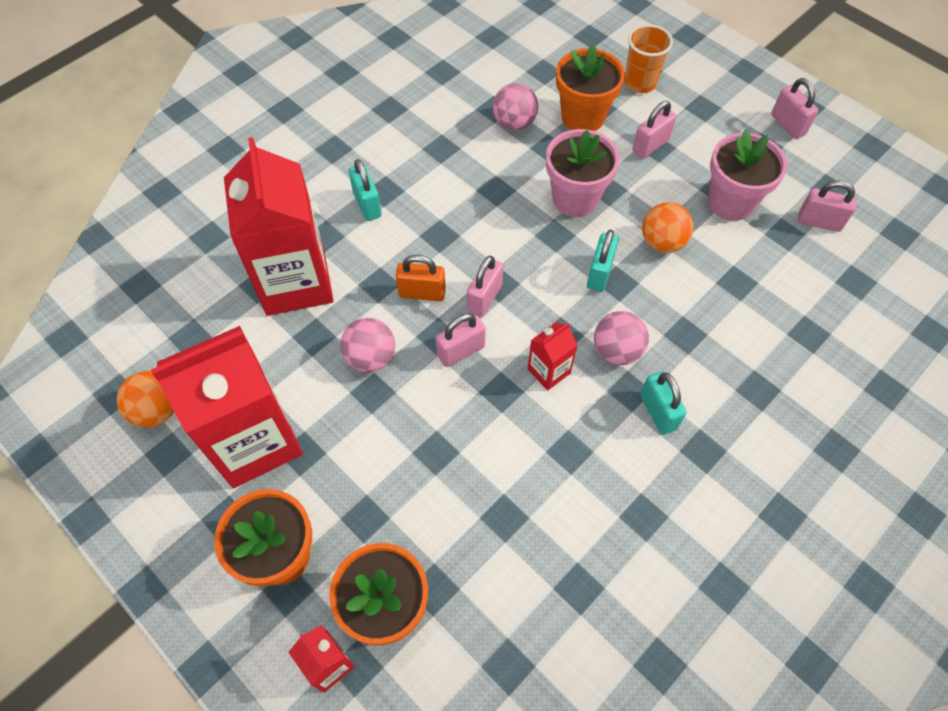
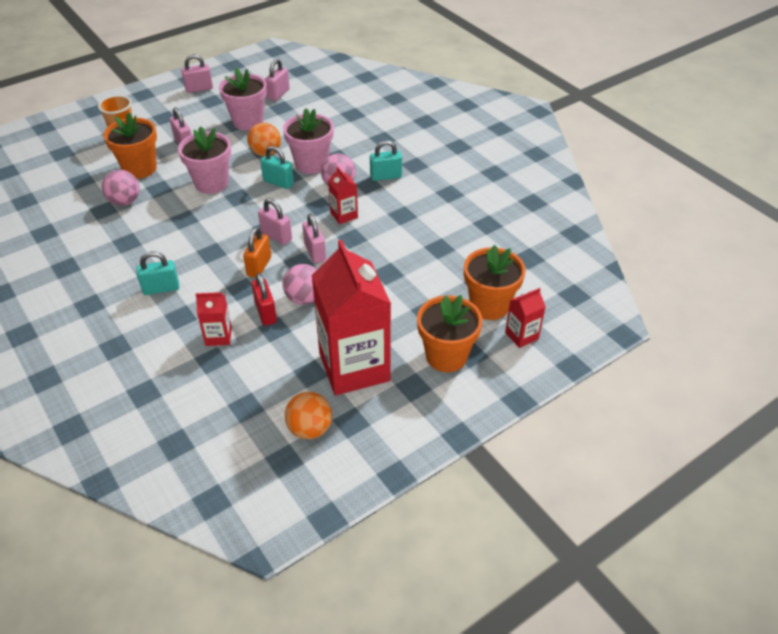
camera: 80 degrees left, 15 degrees down
red carton [224,137,334,316] -> red carton [195,292,232,346], size x0.44
none -> red padlock [252,273,277,326]
none -> pink flower pot [283,108,334,174]

